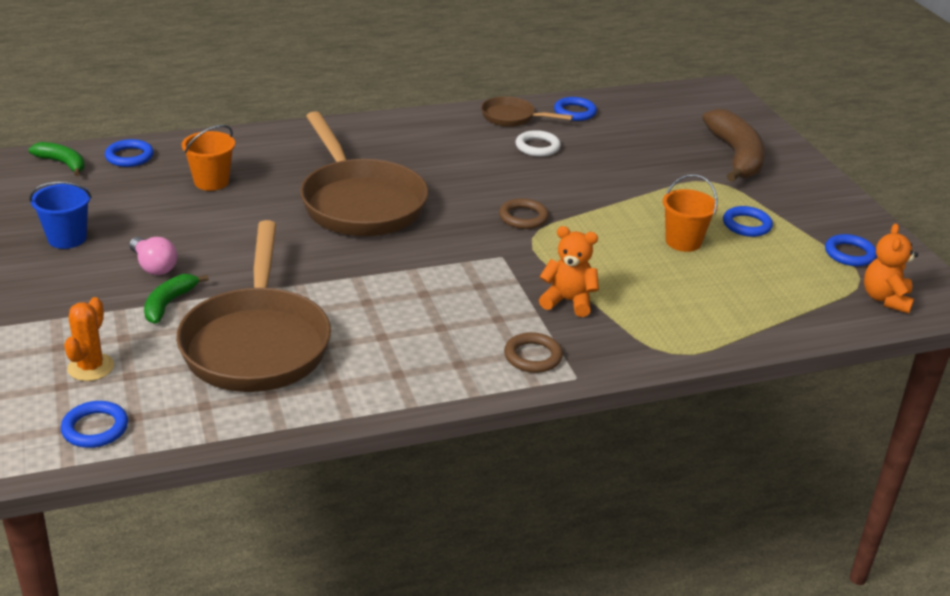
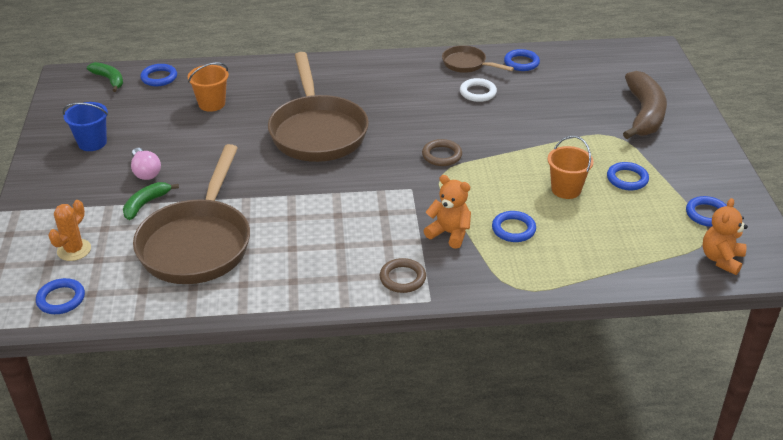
camera: 15 degrees right, 5 degrees up
none -> blue ring [492,211,536,242]

